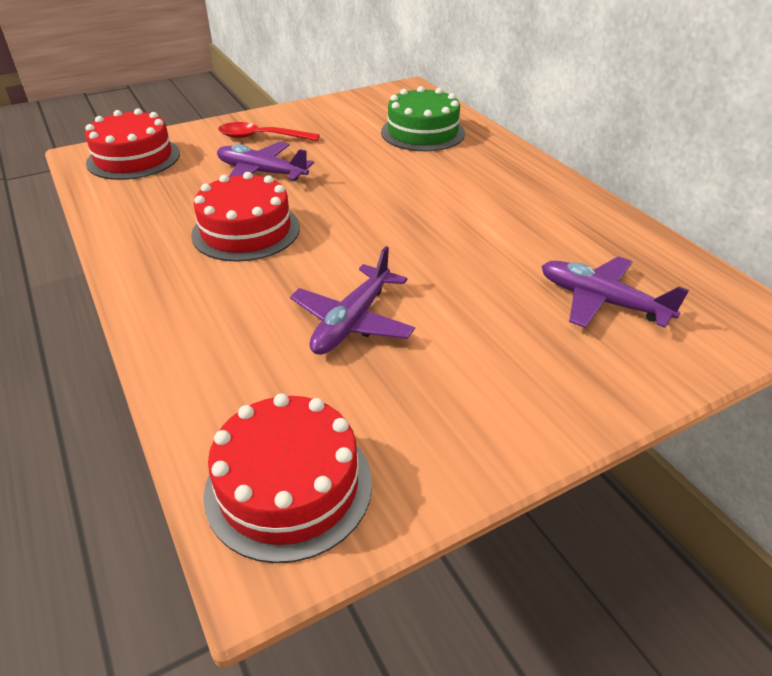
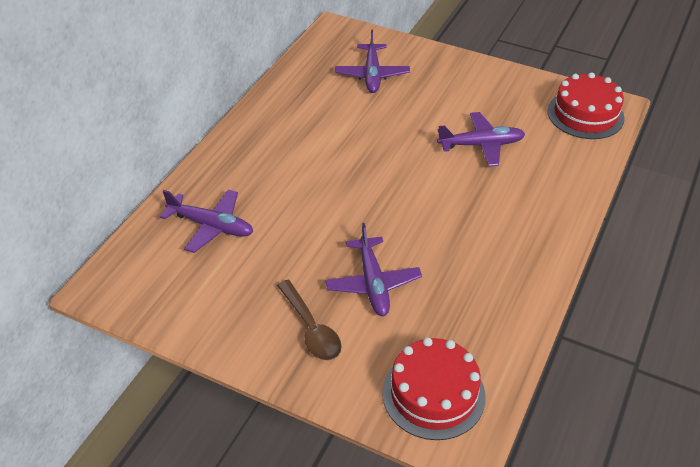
camera: 125 degrees left, 5 degrees up
red cake [191,172,300,262] -> none
red spoon [218,122,320,141] -> brown spoon [277,280,342,360]
green cake [381,86,465,151] -> purple plane [160,189,253,253]

